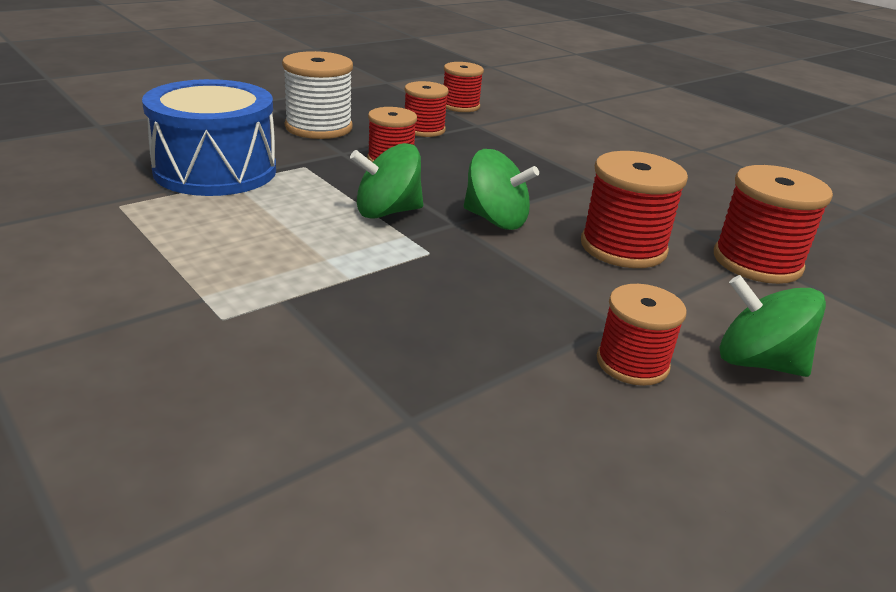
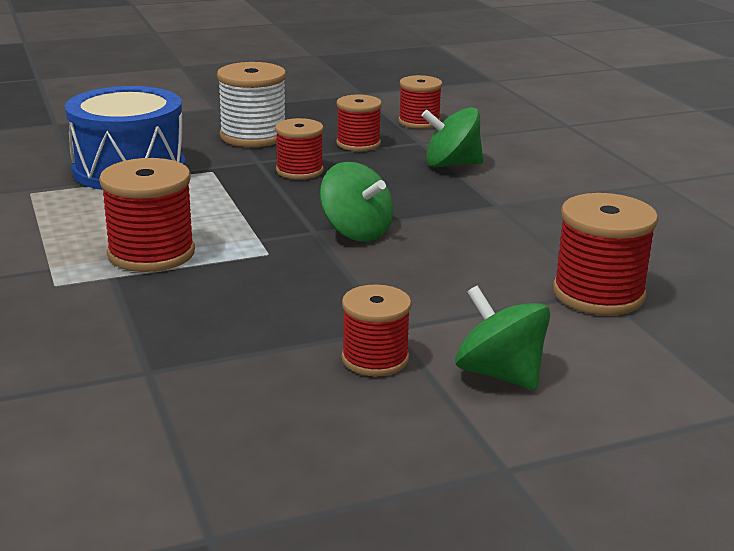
camera: 20 degrees right, 5 degrees down
green spinning top [350,143,423,219] -> green spinning top moved to [421,107,483,167]
red spool [581,151,688,268] -> red spool moved to [99,158,195,272]

